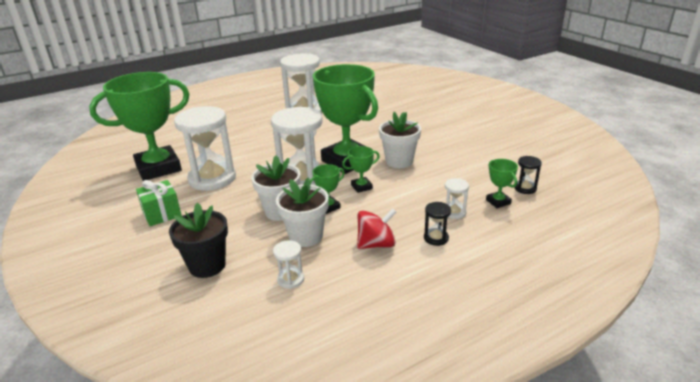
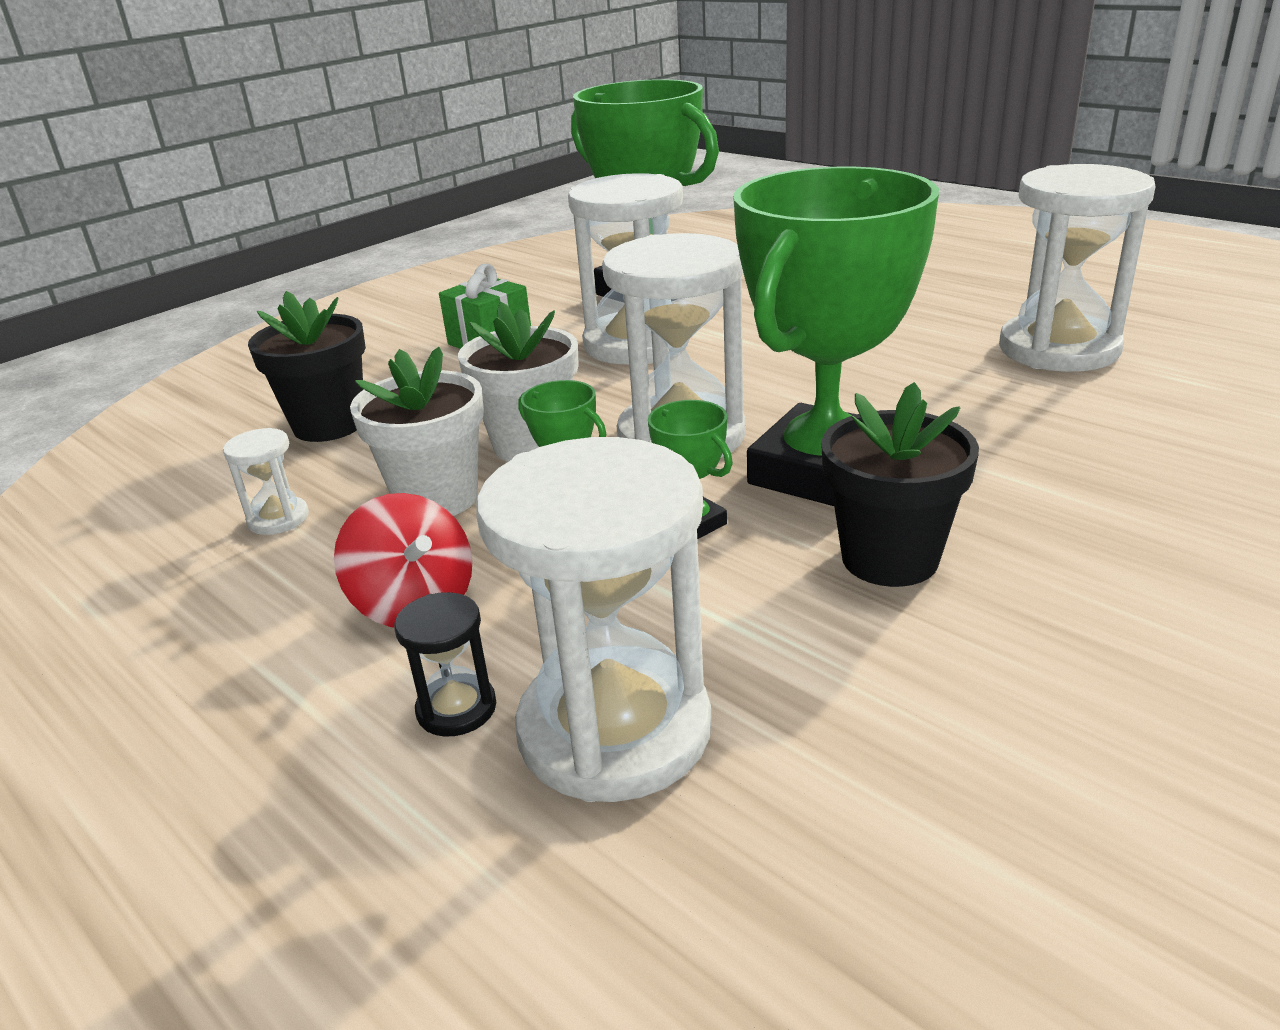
camera: 75 degrees right, 0 degrees up
white flower pot [379,112,421,168] -> black flower pot [821,382,979,587]
white hourglass [445,178,469,219] -> white hourglass [476,437,712,802], size x2.32
green trophy [486,159,518,208] -> none
black hourglass [514,156,542,194] -> none

